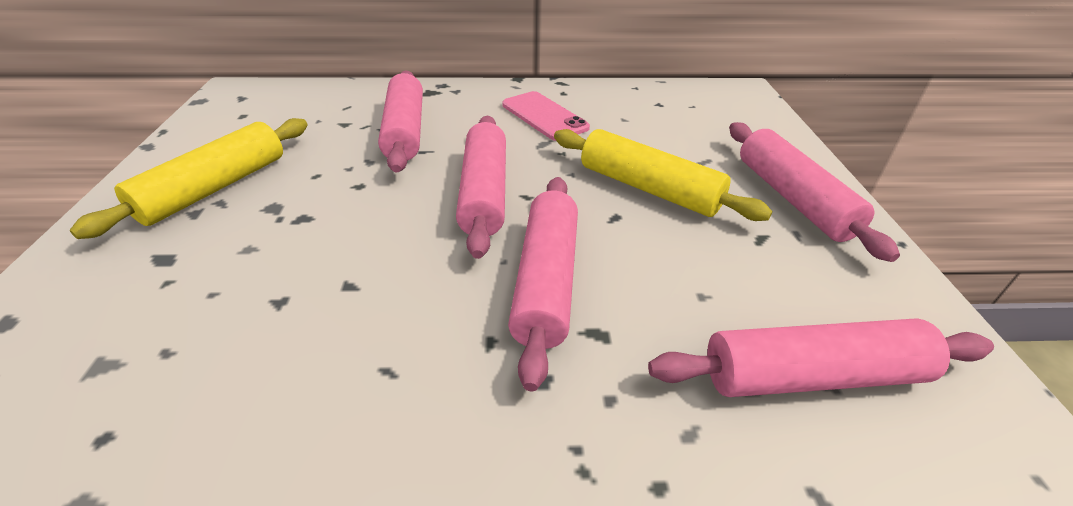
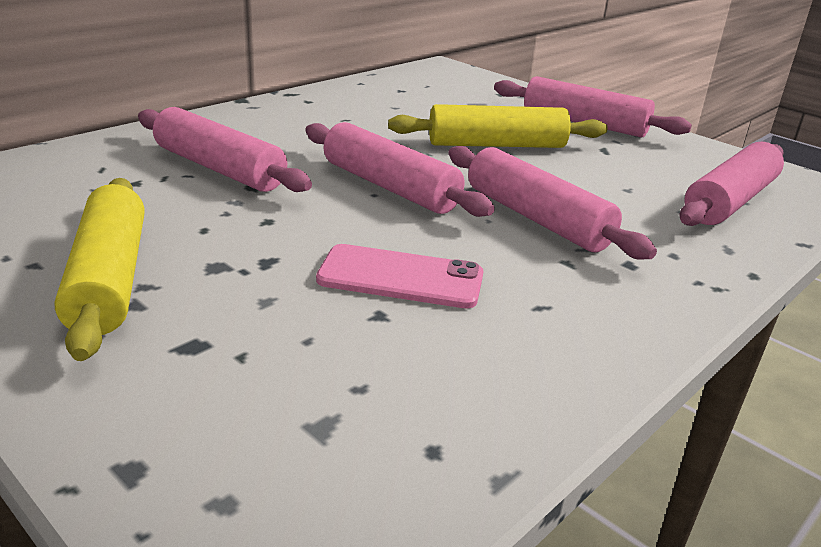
camera: 45 degrees left, 10 degrees down
pink phone [502,91,590,141] -> pink phone moved to [316,244,483,308]

